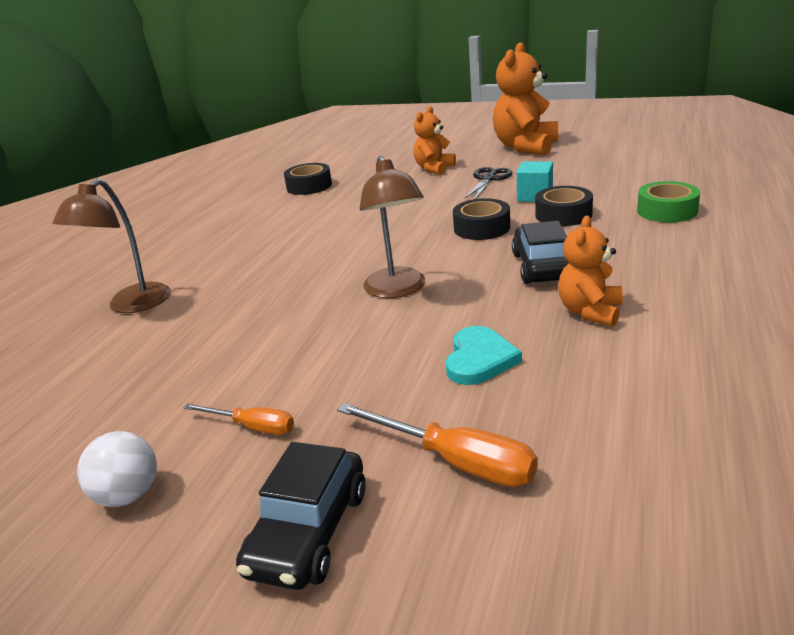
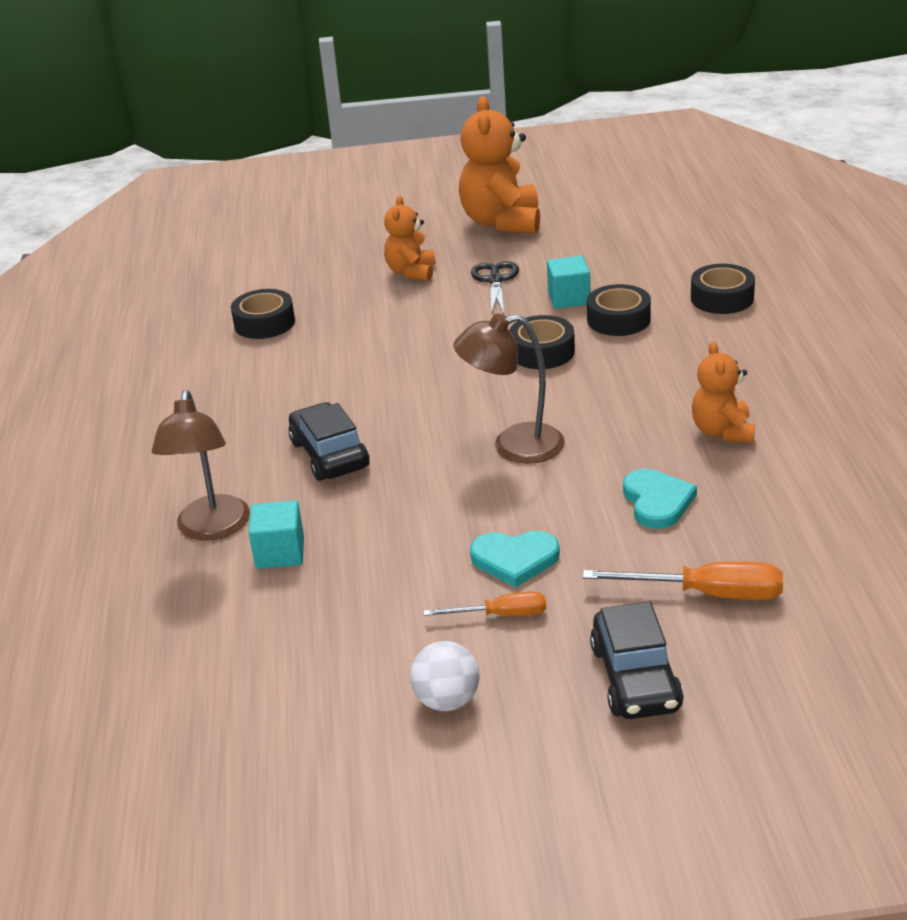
camera: 25 degrees left, 5 degrees up
brown lamp [359,156,425,298] -> brown lamp turned 120 degrees clockwise [453,313,565,464]
black car [512,221,569,284] -> black car moved to [288,402,370,481]
green tape [637,181,700,223] -> black tape [691,264,755,314]
none -> turquoise cube [248,500,304,569]
none -> turquoise heart [470,531,560,588]

